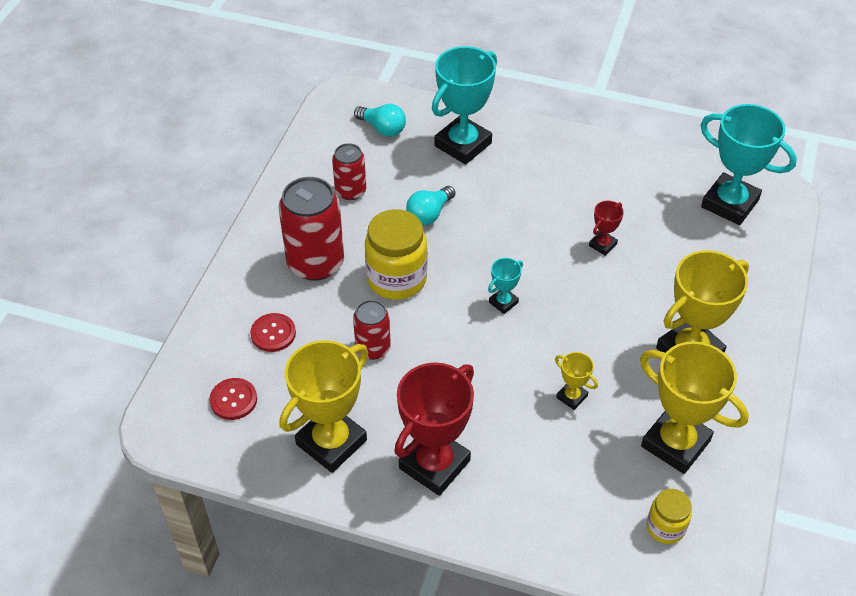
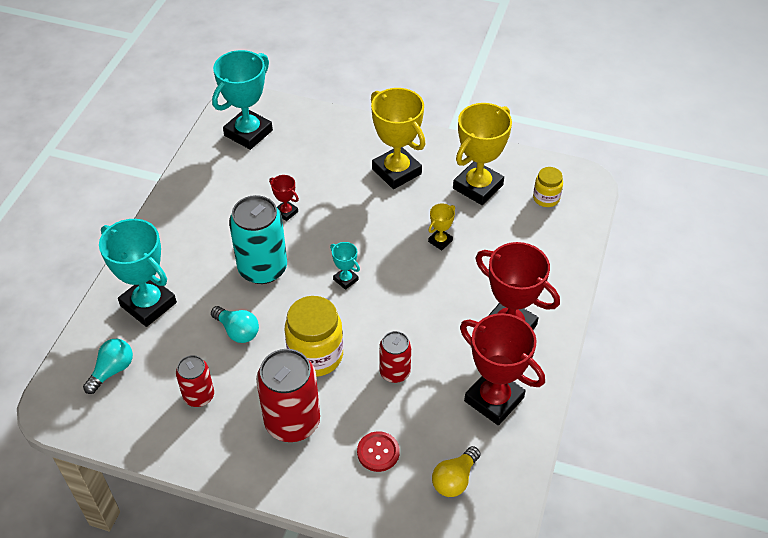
camera: 90 degrees left, 0 degrees up
red button [209,378,257,420] -> yellow light bulb [432,446,481,497]
yellow trophy [279,340,368,473] -> red trophy [460,313,545,425]
none -> turquoise can [229,195,287,284]

